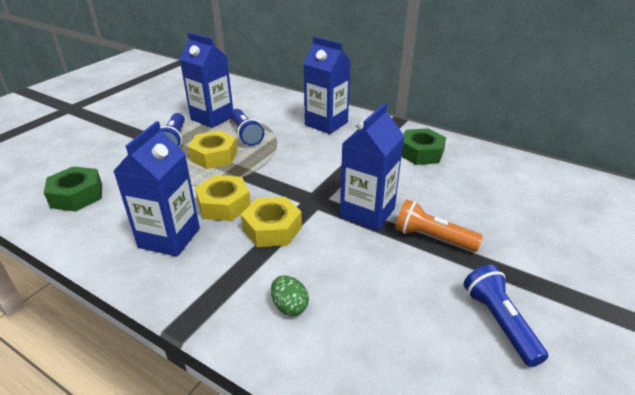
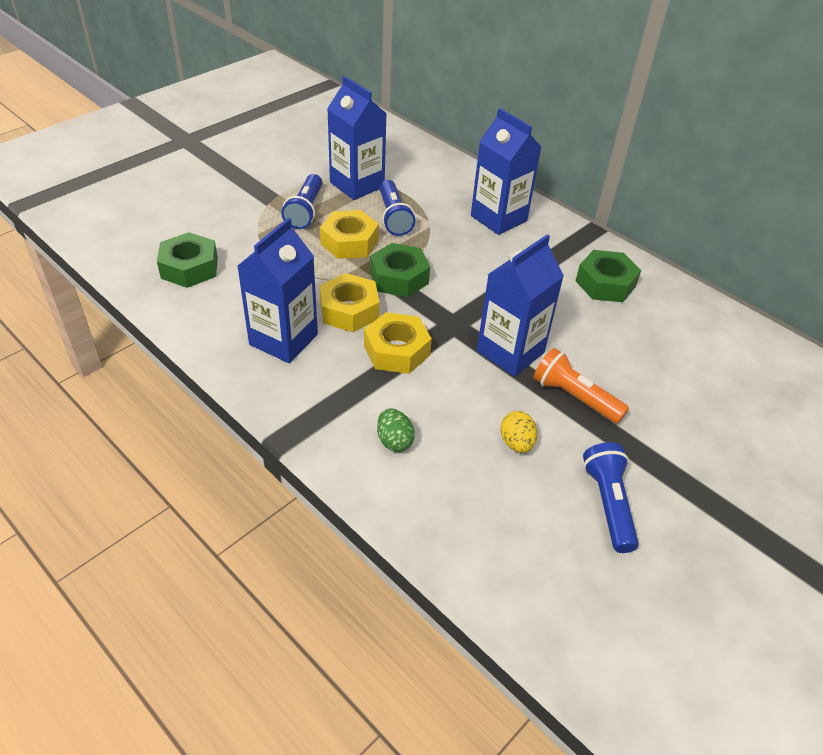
camera: 10 degrees right, 10 degrees up
none -> green nut [370,243,430,298]
none -> yellow egg [501,411,537,453]

